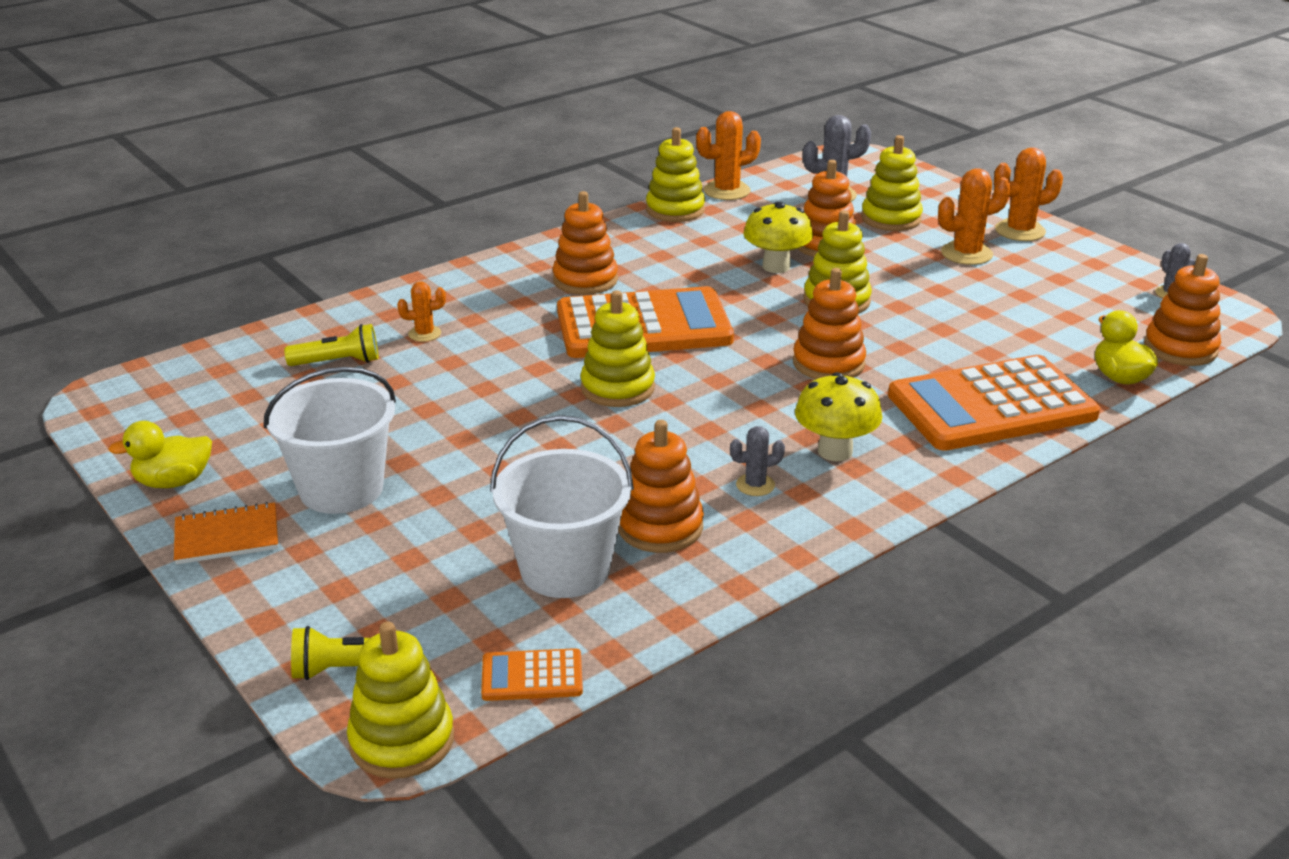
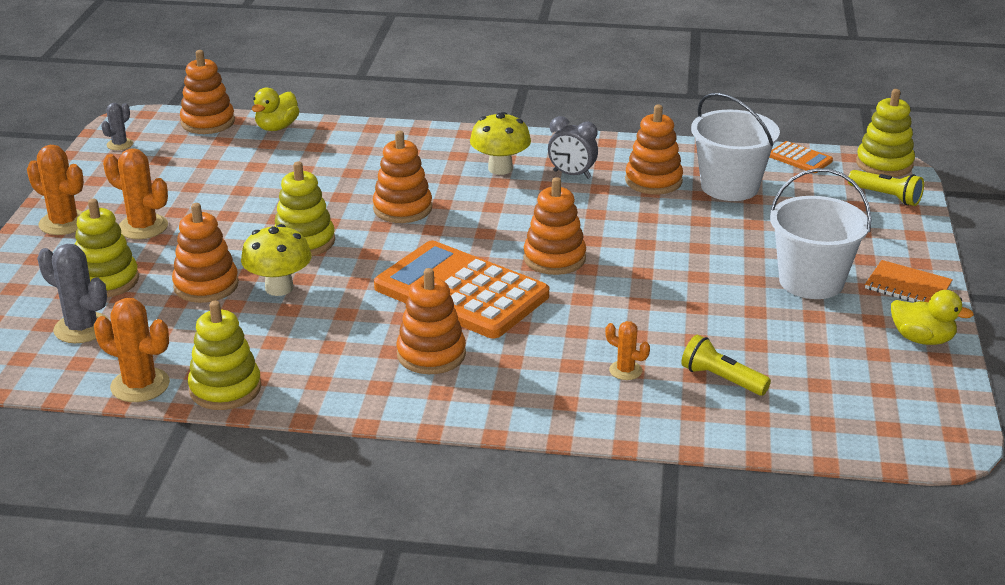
camera: 135 degrees left, 0 degrees up
yellow stacking toy [580,290,655,407] -> orange stacking toy [523,177,586,275]
grey cactus [730,426,785,496] -> grey clock [548,116,598,179]
orange calculator [888,355,1100,451] -> none

